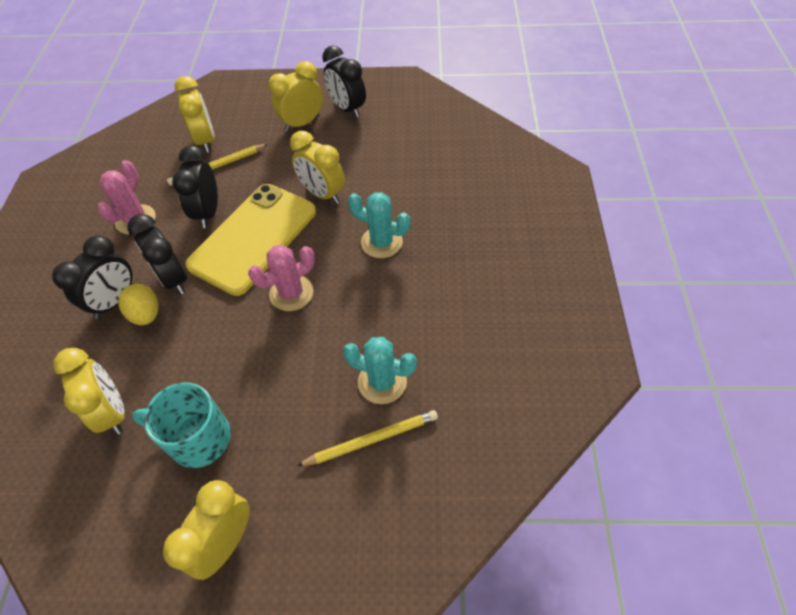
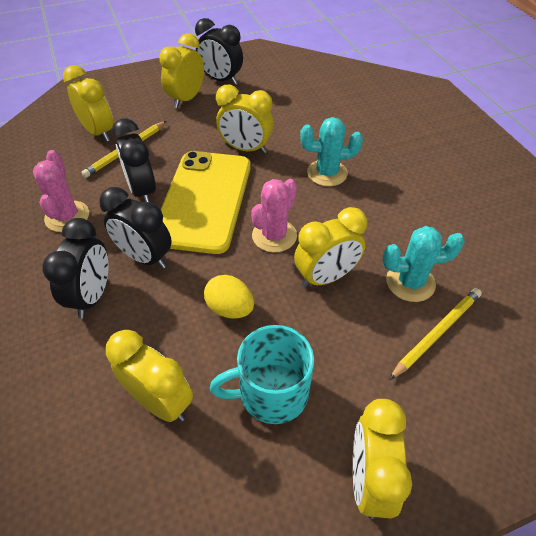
camera: 25 degrees left, 5 degrees down
yellow egg [118,284,159,325] -> yellow egg moved to [204,275,254,319]
none -> yellow clock [294,207,367,288]

